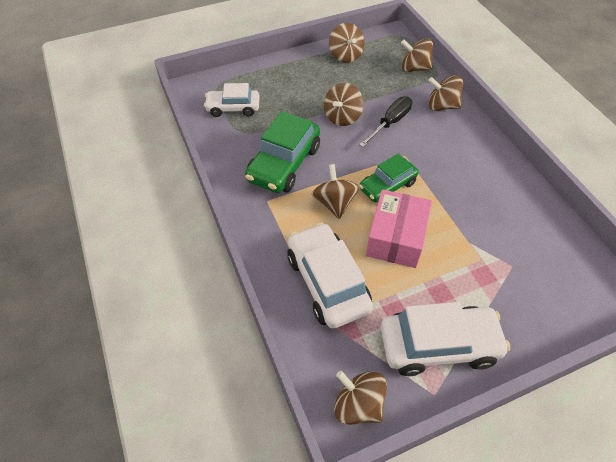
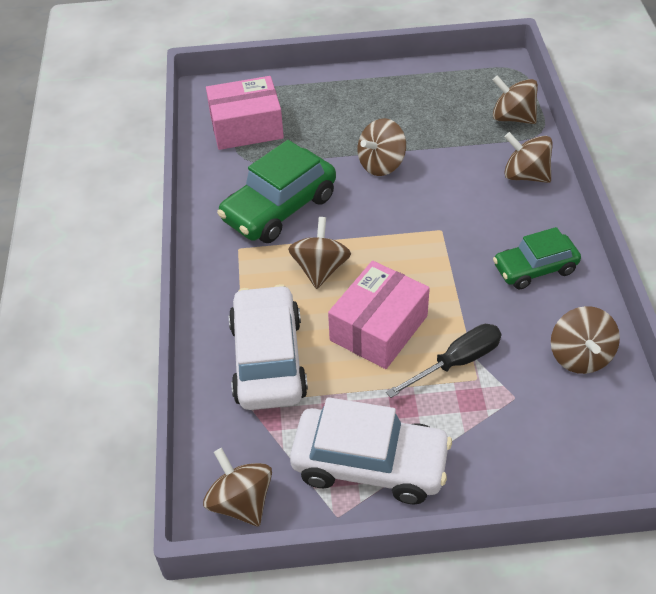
camera: 20 degrees right, 5 degrees down
white car [204,83,259,117] -> pink box [206,76,284,150]
brown spinning top [329,23,364,63] -> brown spinning top moved to [551,306,620,374]
black screwdriver [359,96,412,147] -> black screwdriver moved to [386,324,501,398]
green car [359,154,419,202] -> green car moved to [493,227,581,290]

